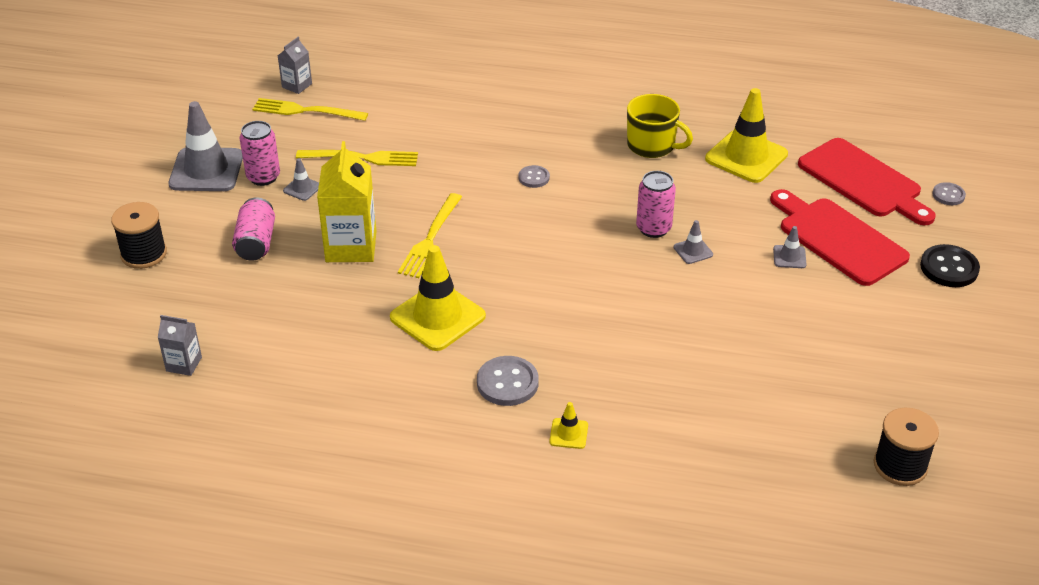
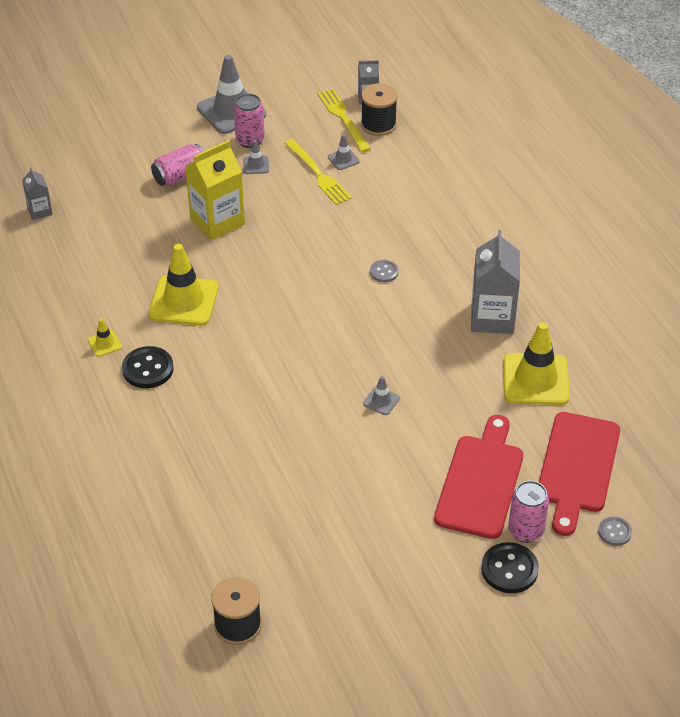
camera: 55 degrees right, 5 degrees up
black spool [111,202,167,269] -> black spool moved to [361,83,398,136]
yellow fork [398,193,462,278] -> none
grey button [477,356,539,406] -> black button [122,346,174,388]
yellow traffic cone [550,402,588,449] -> yellow traffic cone moved to [88,319,122,357]
yellow mug [627,94,693,158] -> grey carton [471,230,520,334]
pink can [636,171,676,238] -> pink can moved to [508,481,549,543]
grey traffic cone [773,226,806,268] -> grey traffic cone moved to [328,134,360,170]

